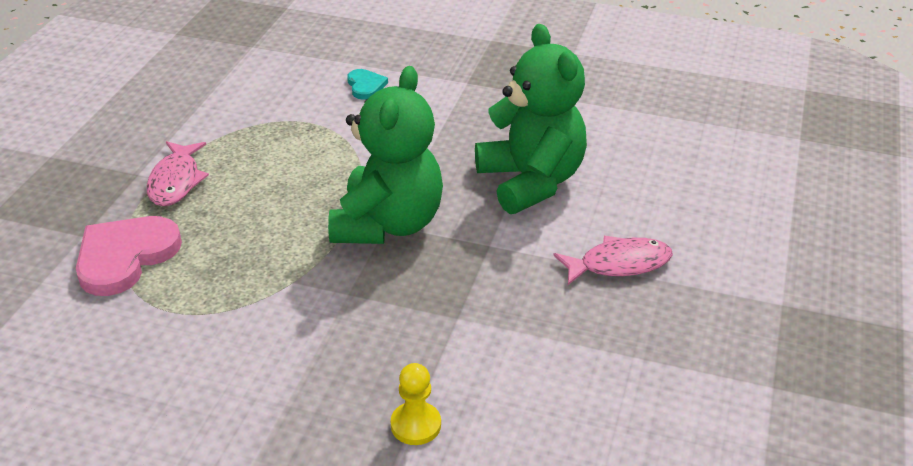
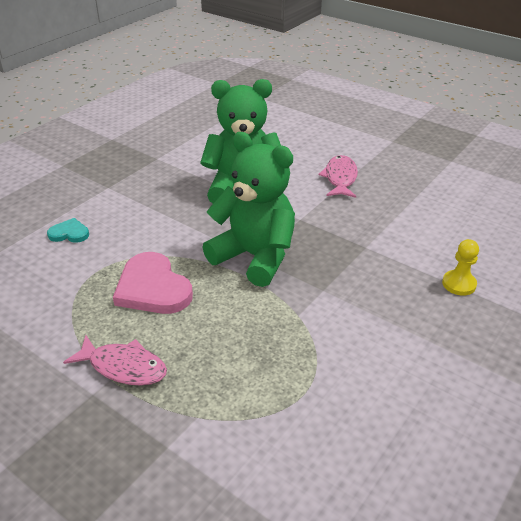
camera: 70 degrees left, 0 degrees up
pink heart [76,216,182,296] -> pink heart moved to [113,252,193,314]

